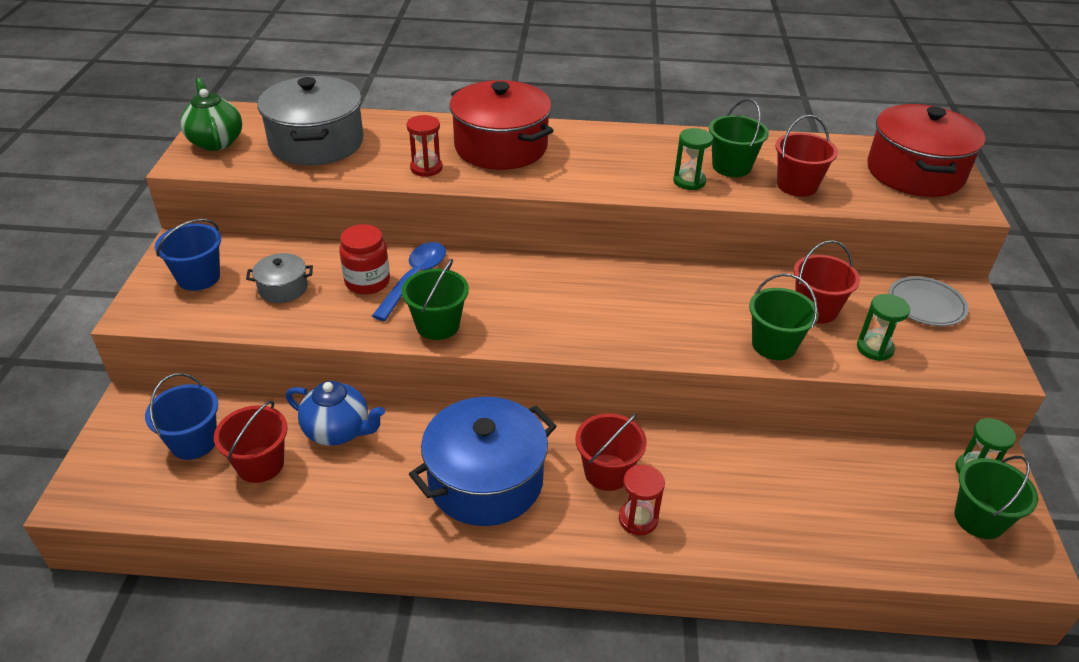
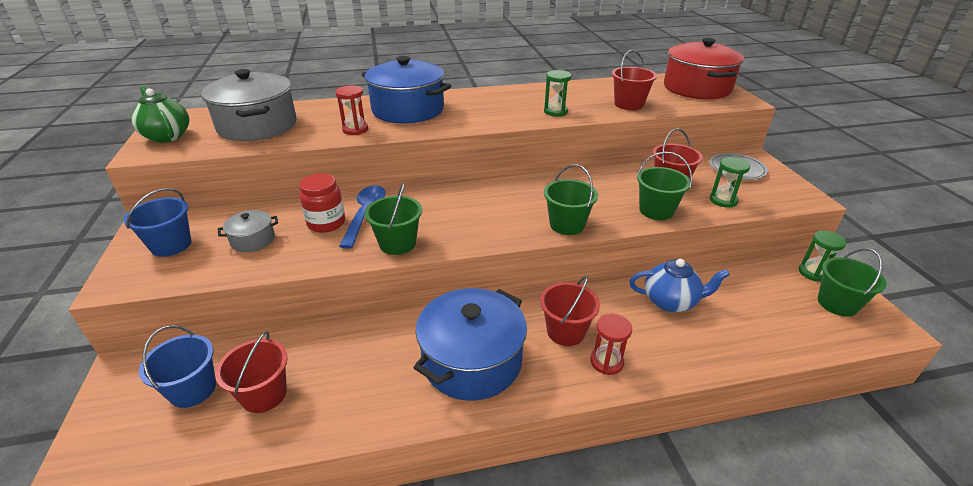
camera: 15 degrees left, 5 degrees down
blue teapot [286,381,385,446] -> blue teapot moved to [629,259,730,312]
red pot [450,80,554,170] -> blue pot [361,56,451,123]
green bucket [709,99,769,177] -> green bucket moved to [544,164,598,235]

